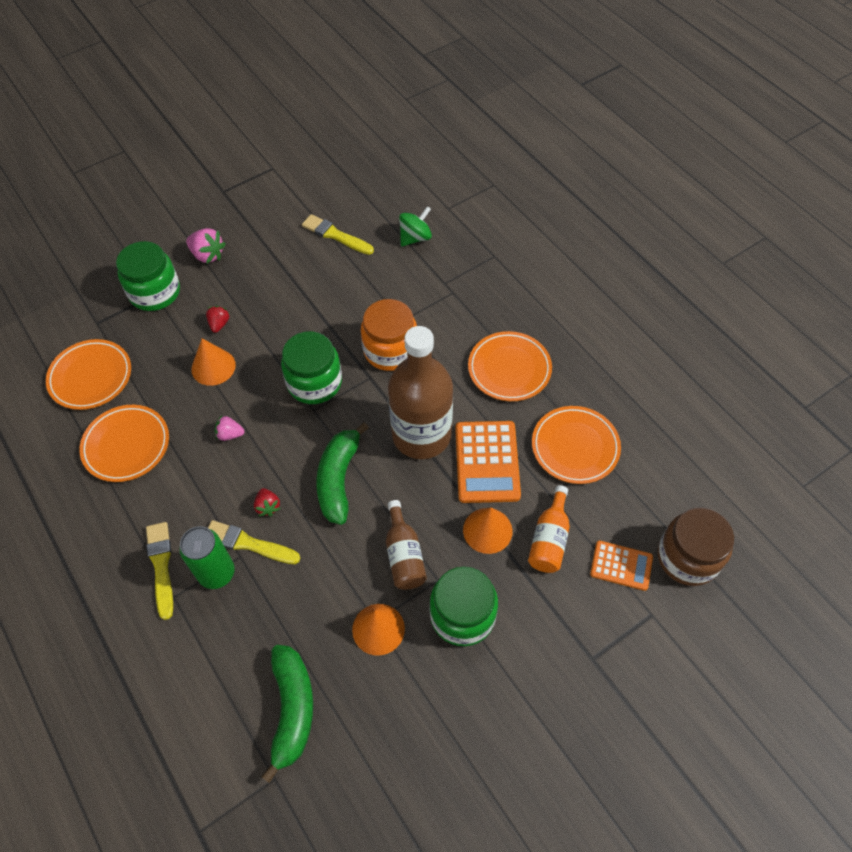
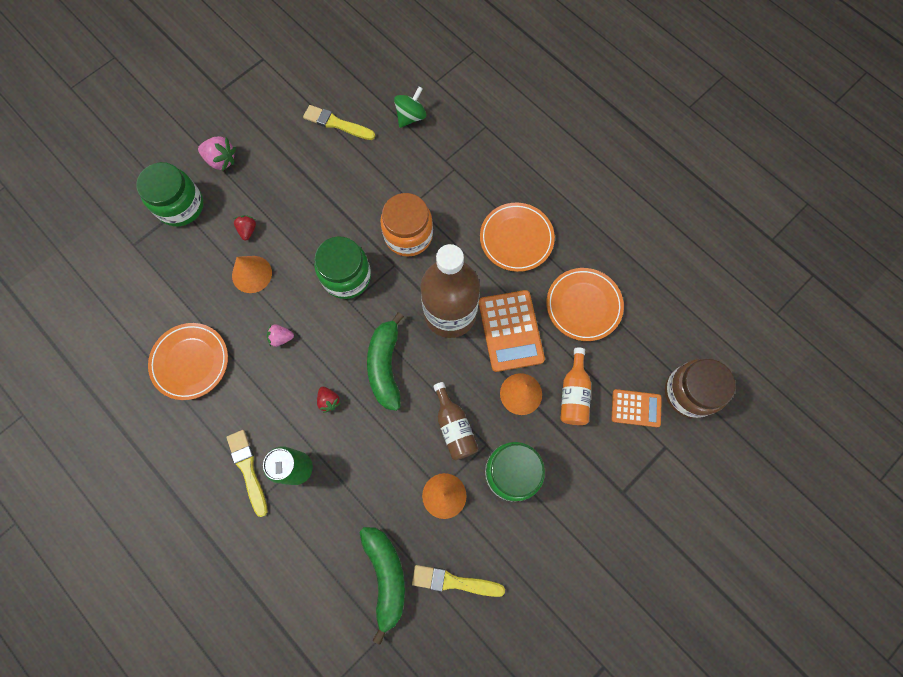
camera: 10 degrees left, 15 degrees up
orange plate [46,339,131,410] -> none
yellow brush [208,520,301,564] -> yellow brush moved to [412,565,505,597]

